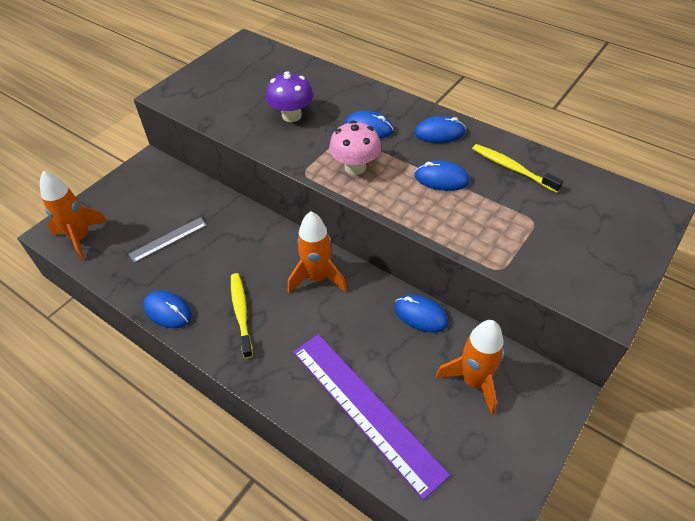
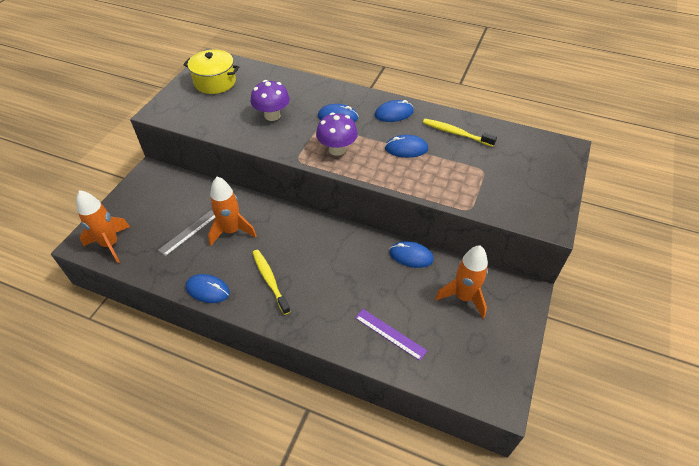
camera: 15 degrees left, 0 degrees up
orange rocket [288,211,347,293] -> orange rocket moved to [208,177,257,246]
purple ruler [293,334,450,500] -> purple ruler [355,309,427,361], size x0.50
pink mushroom [329,121,381,175] -> purple mushroom [316,113,358,156]
none -> yellow pot [183,50,239,94]

